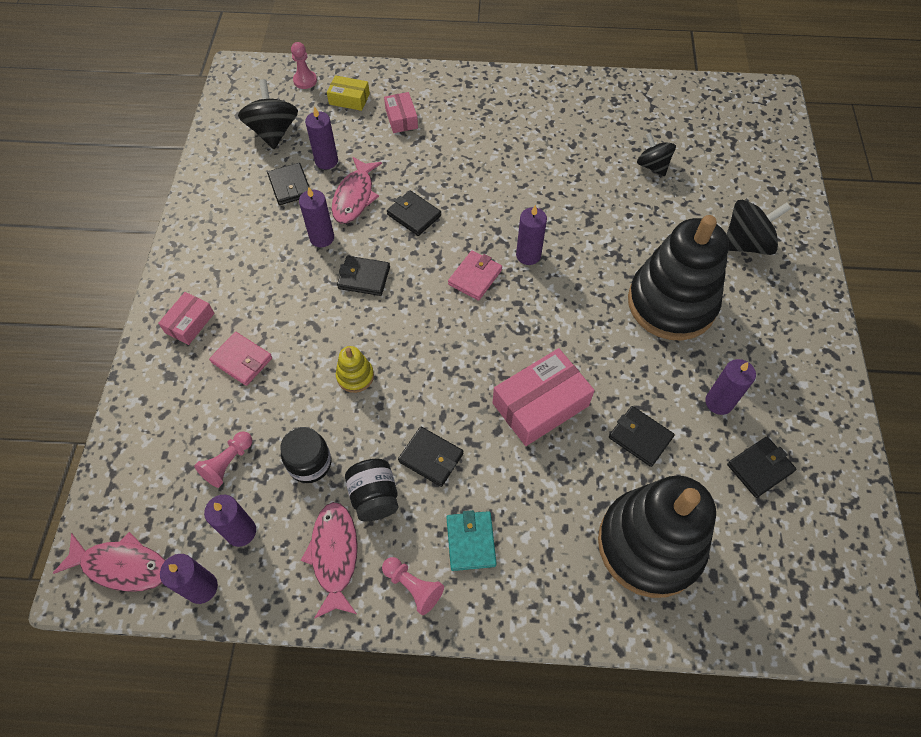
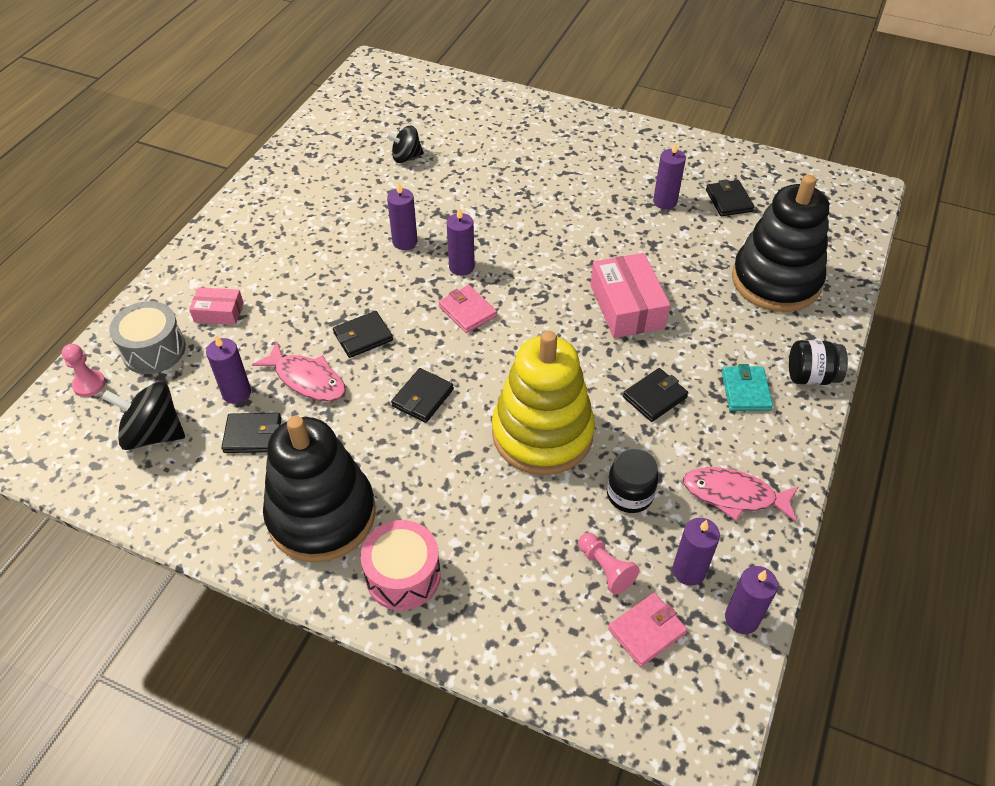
camera: 70 degrees left, 10 degrees down
pink fish [53,532,166,592] -> none
pink box [158,292,214,345] -> pink drum [361,520,441,611]
pink wallet [209,332,272,386] -> pink wallet moved to [608,593,687,667]
purple candle [299,187,334,247] -> purple candle moved to [387,182,417,250]
yellow box [327,75,370,111] -> grey drum [109,301,186,374]
yellow stacking toy [336,346,374,393] -> yellow stacking toy [492,331,595,475], size x2.50
black jar [345,459,398,521] -> black jar moved to [789,340,848,385]
pink pawn [382,557,444,615] -> none
turquoise wallet [446,510,497,571] -> turquoise wallet turned 75 degrees clockwise [722,364,773,411]
black wallet [609,406,675,467] -> none
black stacking toy [628,215,729,340] -> black stacking toy moved to [263,416,376,562]
black spinning top [727,200,791,255] -> none

